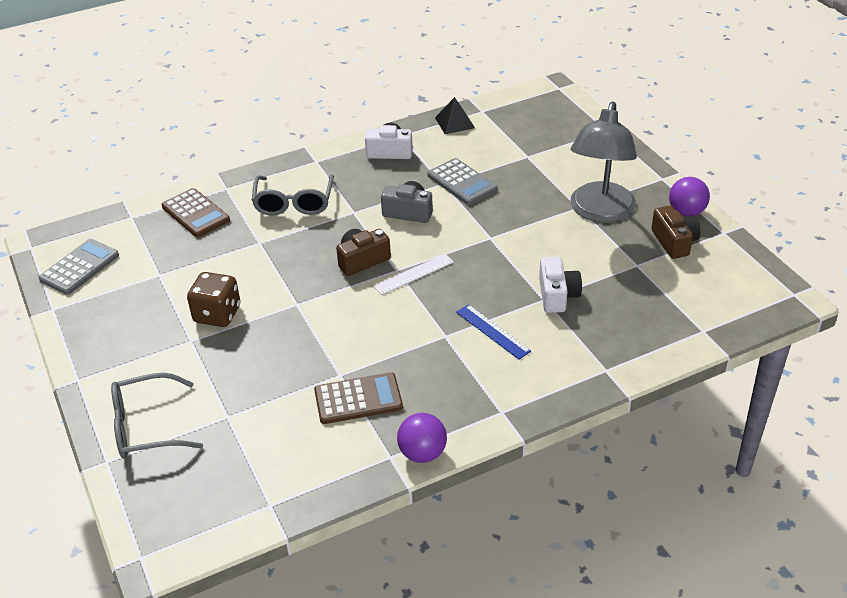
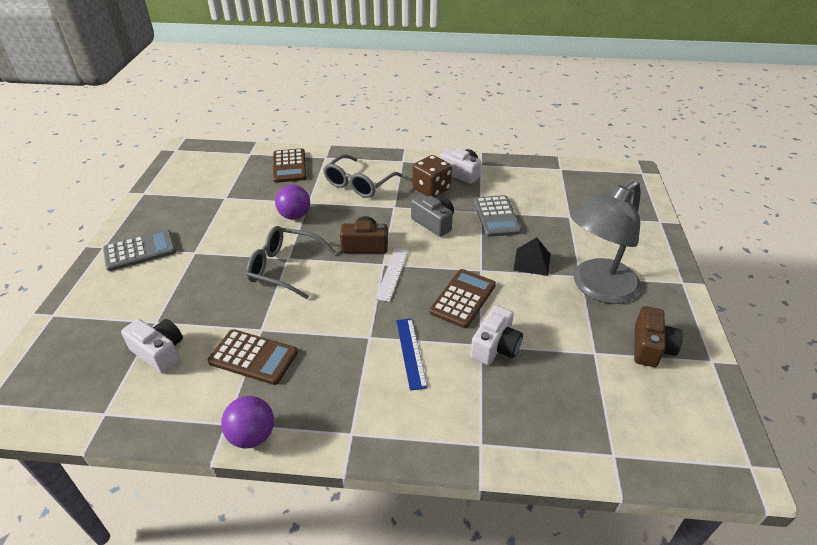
camera: 30 degrees right, 0 degrees up
grey calculator [39,239,119,295] -> grey calculator moved to [103,229,176,271]
grey glasses [111,373,203,459] -> grey glasses moved to [246,226,335,299]
brown dice [187,272,240,327] -> brown dice moved to [413,155,452,198]
white ruler [373,254,454,295] -> white ruler turned 75 degrees counterclockwise [375,247,409,302]
black pyramid [435,97,475,134] -> black pyramid moved to [513,237,550,276]
purple ball [669,177,710,216] -> purple ball moved to [275,185,310,220]
none -> white camera [121,319,183,374]
none -> brown calculator [430,269,496,328]

